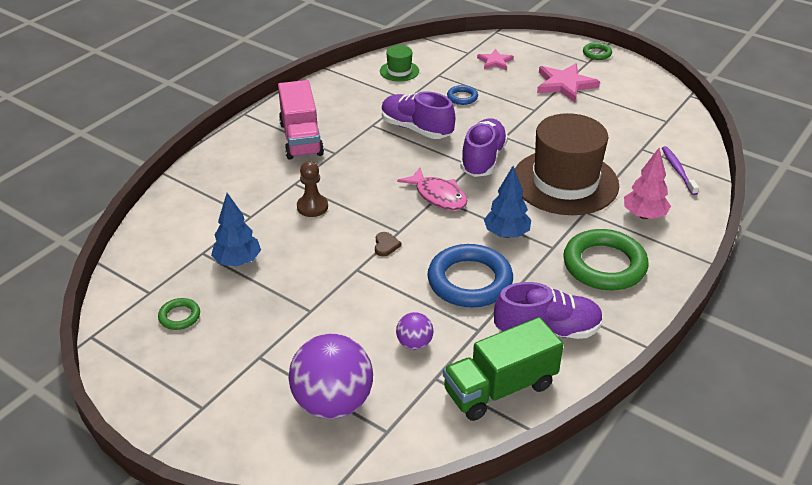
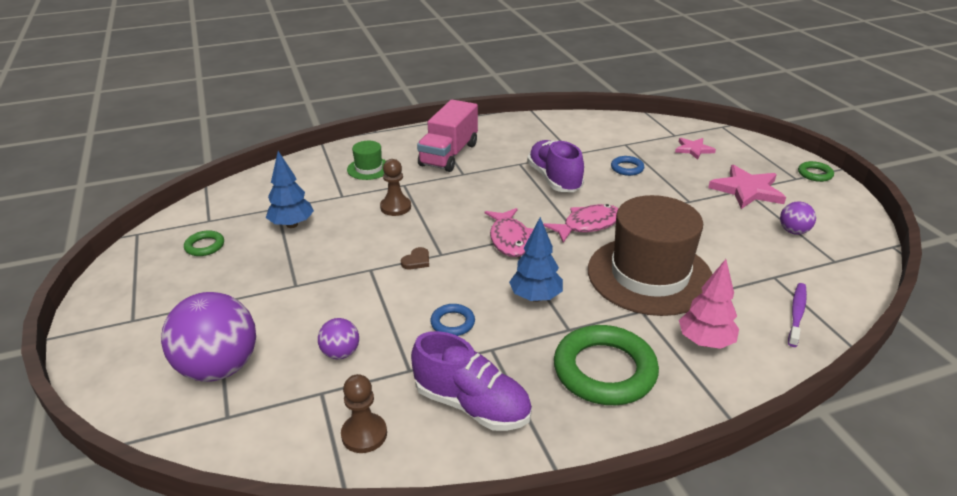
camera: 35 degrees right, 5 degrees down
green hat [380,45,419,82] -> green hat moved to [347,141,386,180]
blue ring [427,244,513,308] -> blue ring [430,304,475,336], size x0.47
green truck [443,317,564,421] -> brown pawn [341,374,387,453]
purple shoe [460,118,508,177] -> pink fish [543,204,618,243]
none -> purple ball [780,202,816,235]

